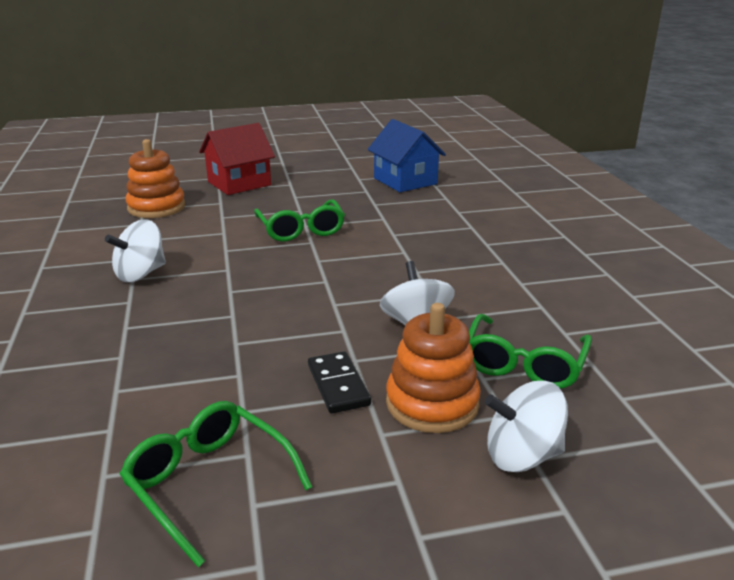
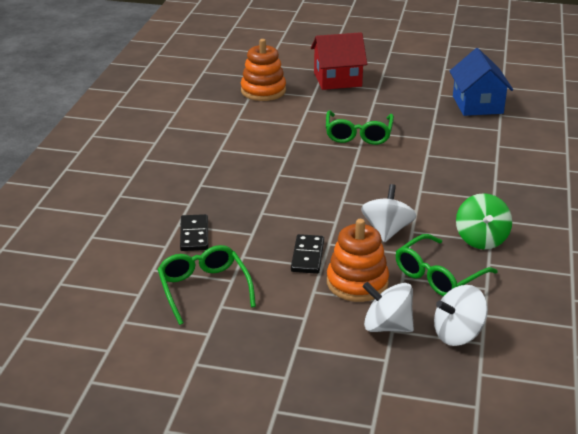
camera: 25 degrees right, 5 degrees up
white spinning top [105,219,166,282] -> white spinning top moved to [434,285,488,346]
none -> black domino [180,214,208,251]
none -> green spinning top [456,193,512,249]

